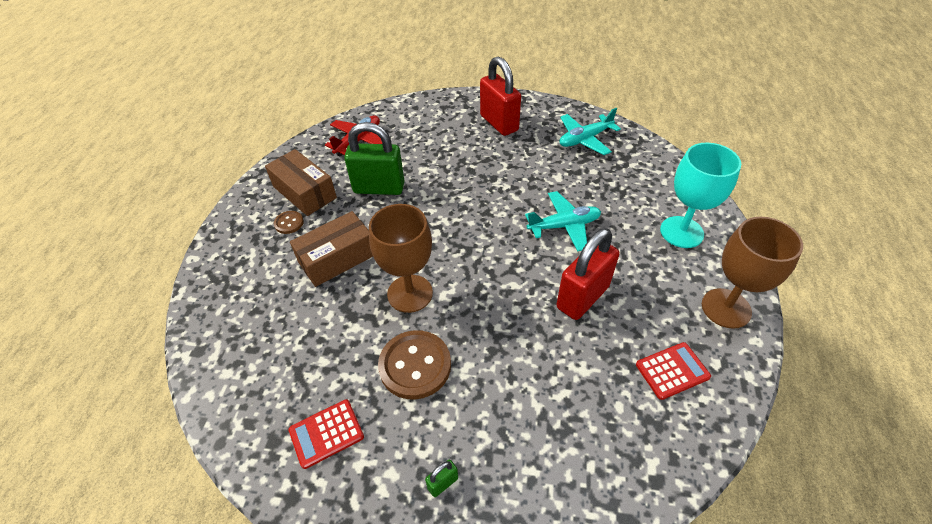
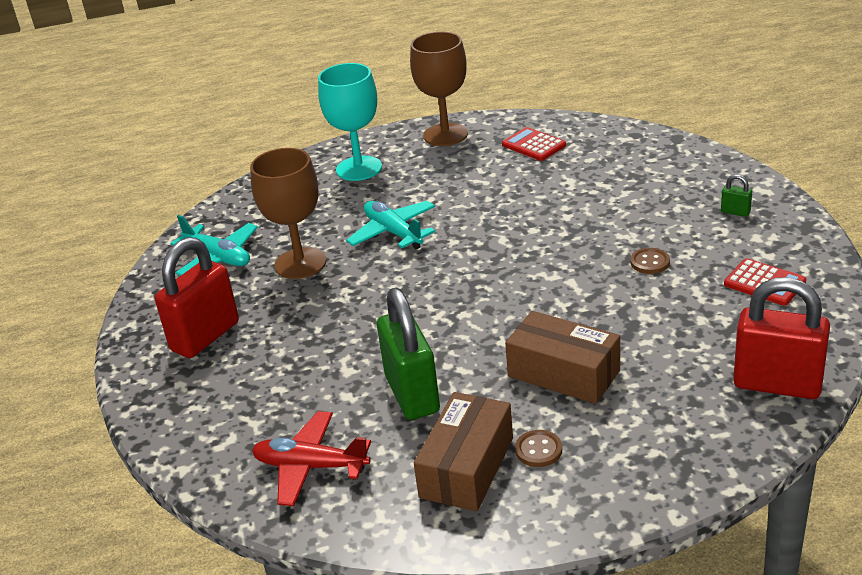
camera: 110 degrees left, 15 degrees down
brown goblet [369,204,433,313] -> brown goblet moved to [250,148,326,279]
brown button [378,330,451,400] -> brown button [630,248,670,274], size x0.49
red padlock [557,228,620,320] -> red padlock moved to [733,277,830,399]

